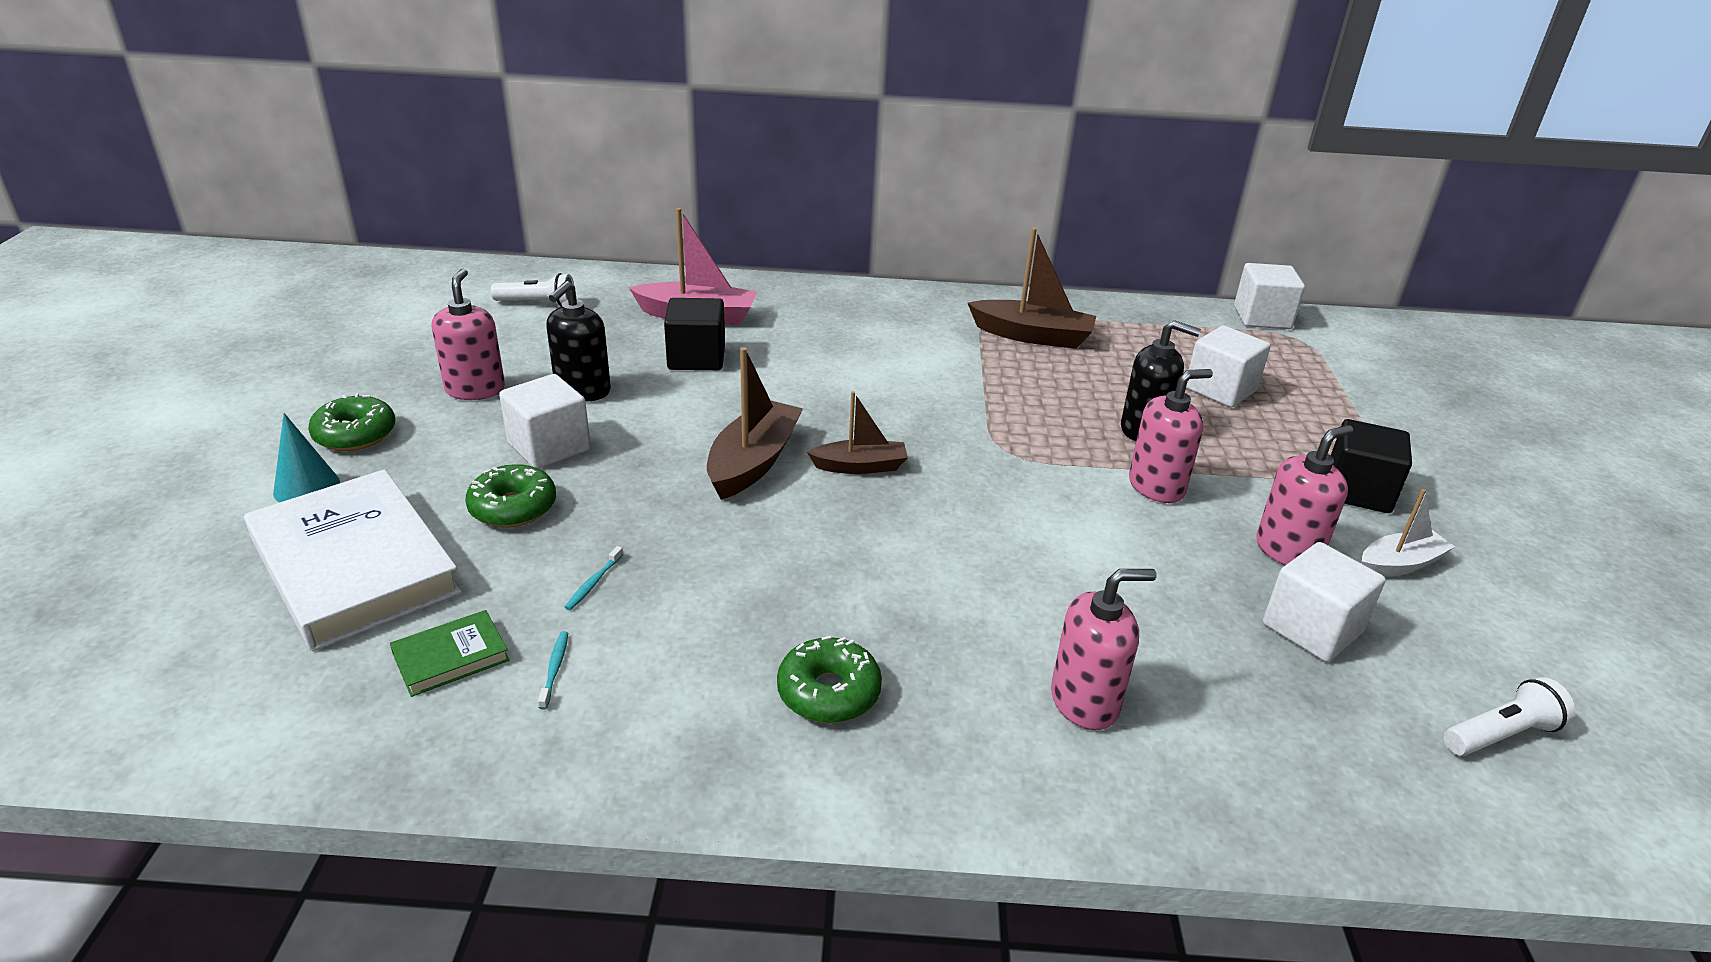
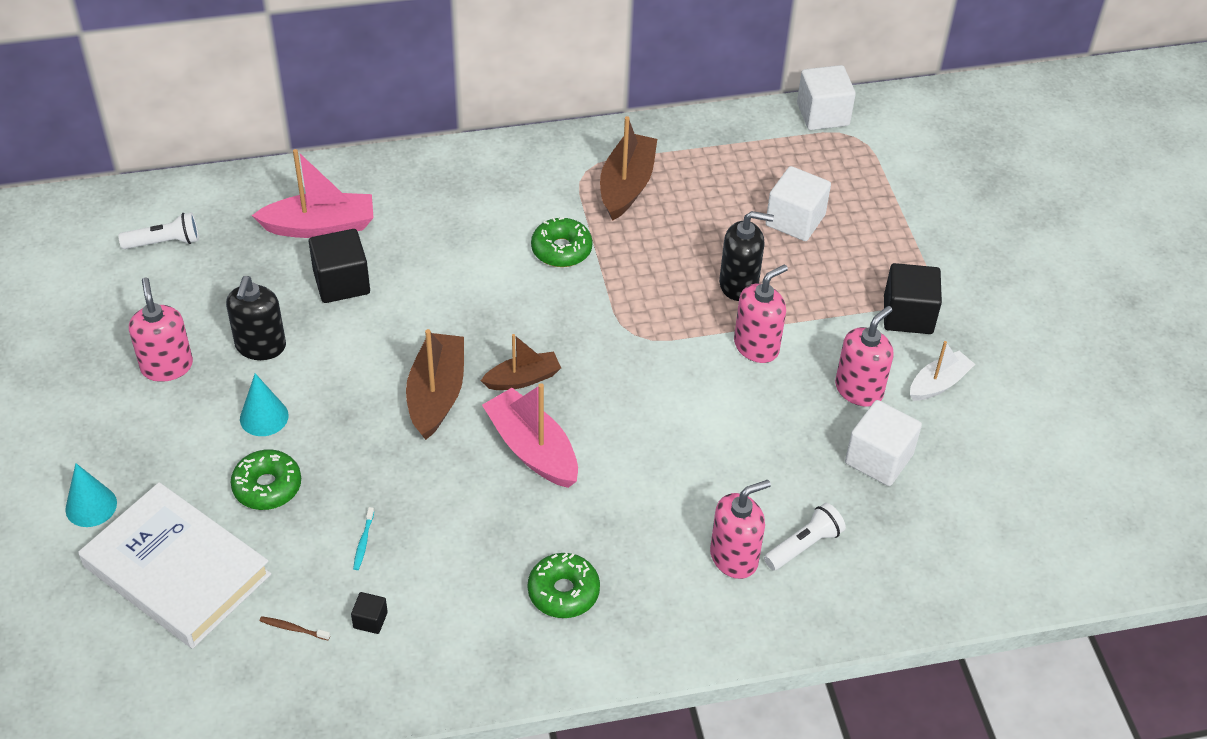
camera: 15 degrees left, 15 degrees up
green donut [308,393,395,451] -> green donut moved to [531,217,593,267]
green book [390,610,510,697] -> brown toothbrush [260,616,330,640]
white cube [499,374,591,469] -> turquoise cone [240,373,289,436]
turquoise toothbrush [538,631,568,710] -> black cube [351,592,388,634]
brown boat [968,228,1096,349] -> brown boat turned 75 degrees counterclockwise [600,116,657,221]
white flashlight [1444,677,1575,756] -> white flashlight moved to [764,503,846,571]
none -> pink boat [482,383,578,488]

